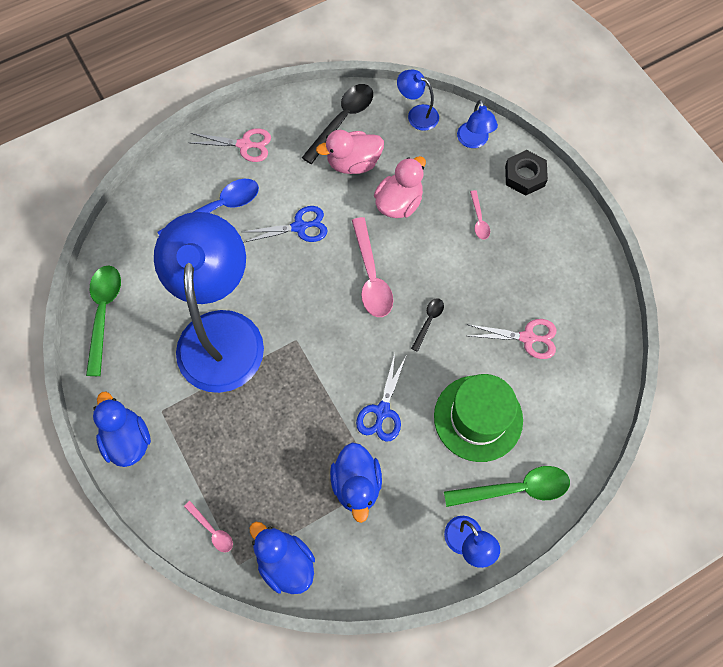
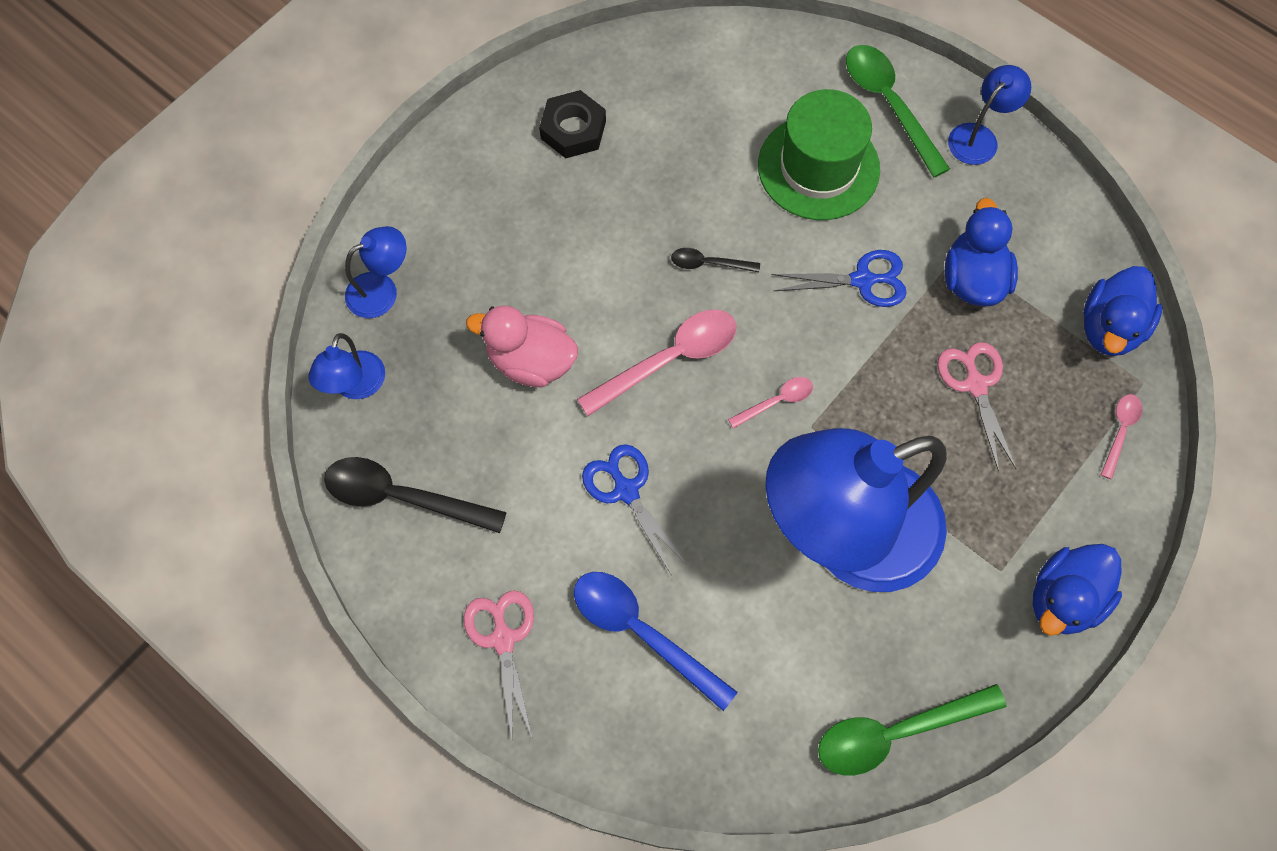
camera: 110 degrees left, 0 degrees up
pink duck [316,130,384,174] -> none
blue duck [330,442,382,523] -> blue duck turned 60 degrees counterclockwise [945,198,1018,306]
pink scissors [467,319,557,359] -> pink scissors moved to [938,342,1016,472]
pink spoon [470,190,490,240] -> pink spoon moved to [728,377,813,429]
black nut [505,150,548,196] -> black nut moved to [539,90,606,158]

